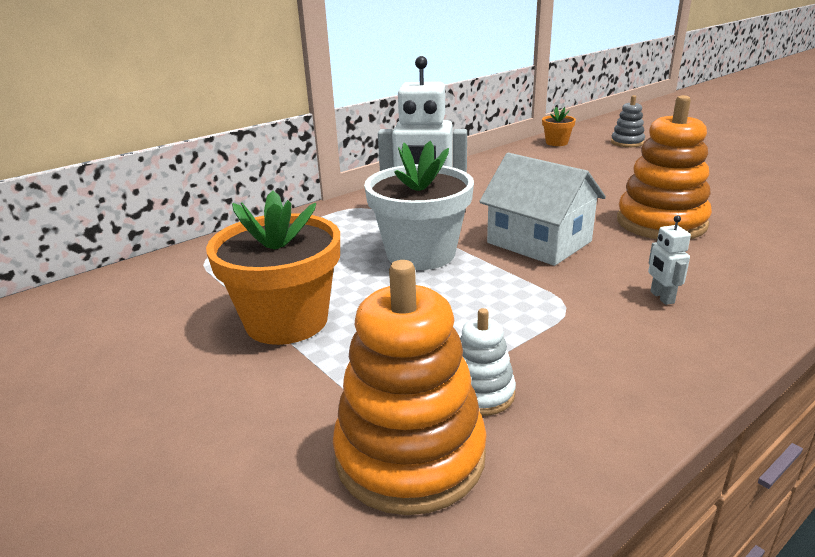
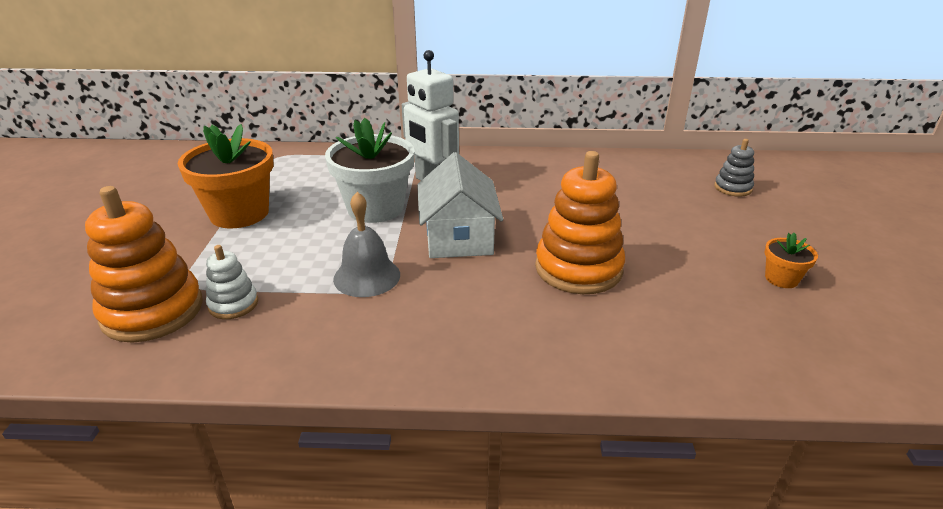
camera: 40 degrees right, 5 degrees up
orange flower pot [542,107,576,146] -> orange flower pot moved to [765,233,818,288]
white robot [648,215,691,305] -> none
none -> grey bell [333,192,400,297]

